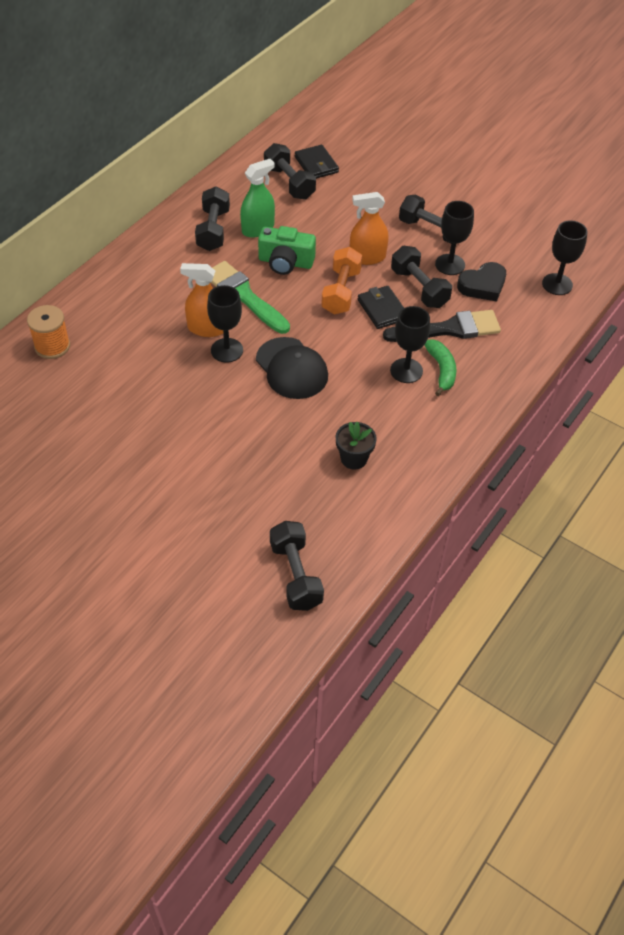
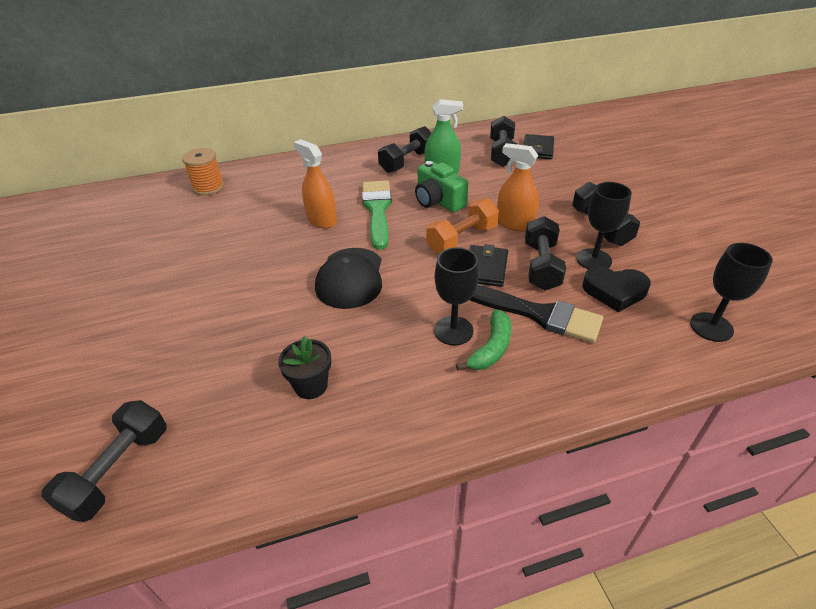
camera: 40 degrees right, 10 degrees down
black goblet [207,285,243,363] -> none

